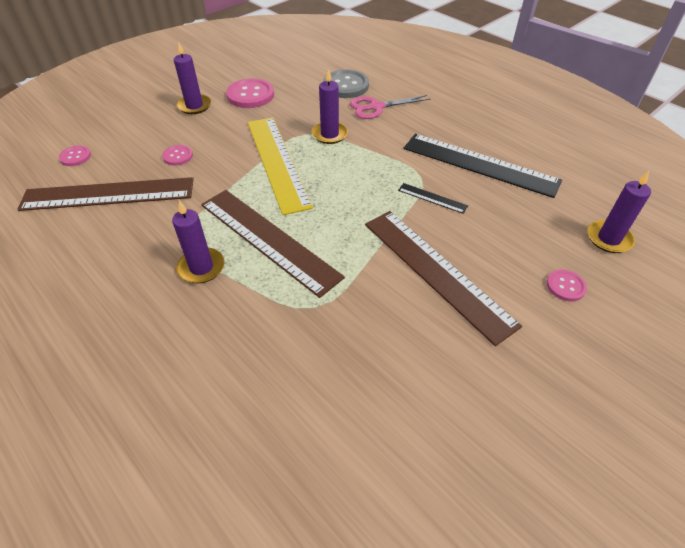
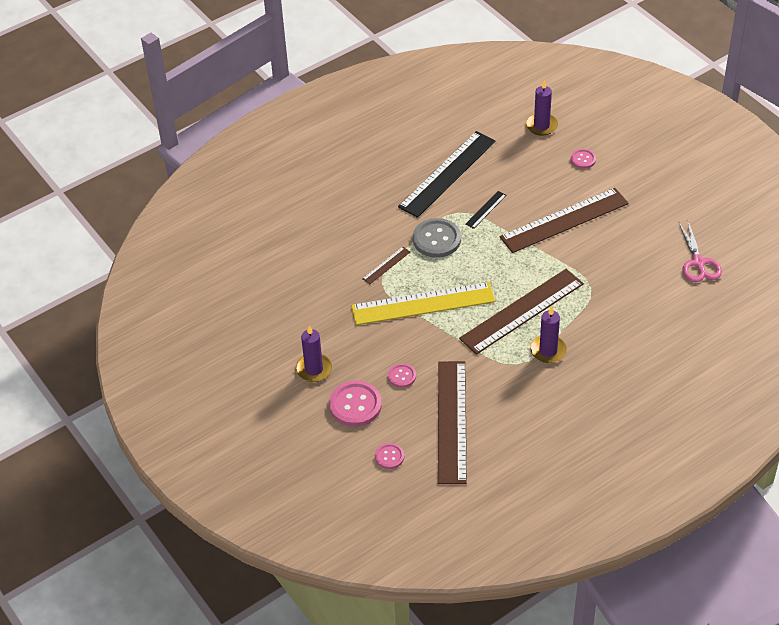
camera: 80 degrees left, 0 degrees up
pink button [226,78,274,108] -> pink button moved to [329,381,382,427]
purple candle [312,69,348,144] -> brown ruler [362,247,410,284]
grey button [323,69,369,98] -> grey button moved to [413,218,461,258]
pink scissors [350,95,431,119] -> pink scissors moved to [679,221,722,282]

